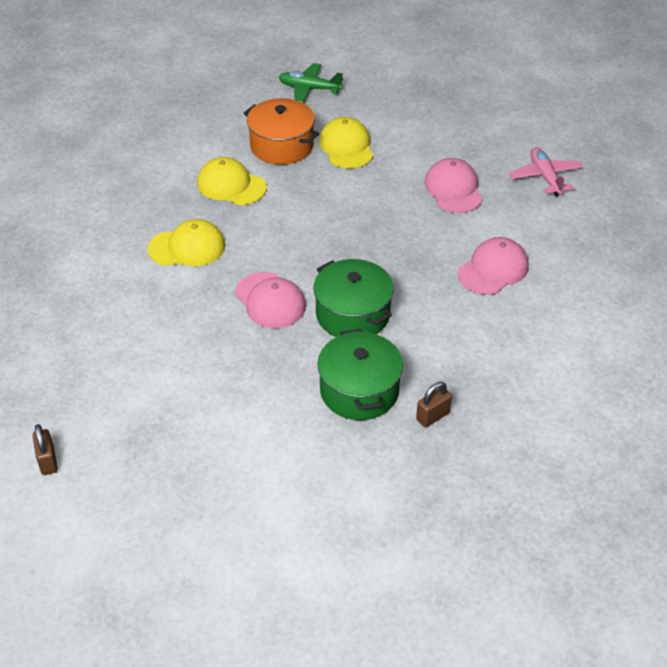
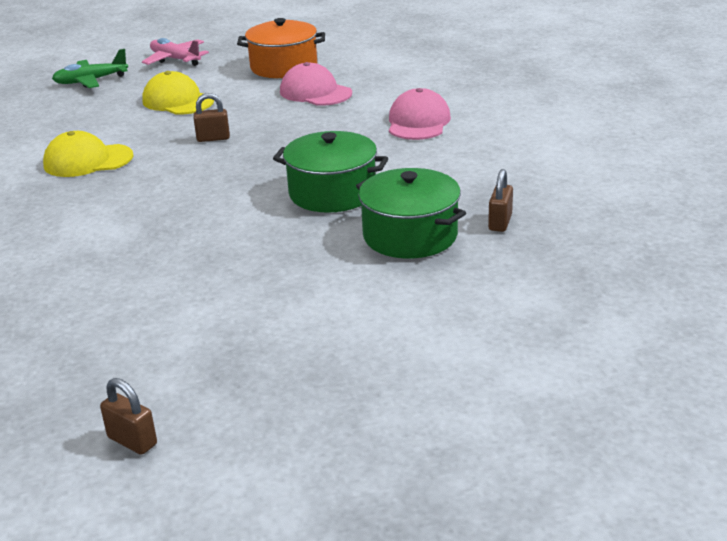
camera: 35 degrees left, 15 degrees down
yellow cap [148,219,225,266] -> none
pink cap [235,272,306,328] -> none
orange pot [244,98,319,165] -> orange pot moved to [237,18,325,78]
pink plane [509,147,583,196] -> pink plane moved to [142,38,209,66]
none -> brown padlock [193,93,230,142]

